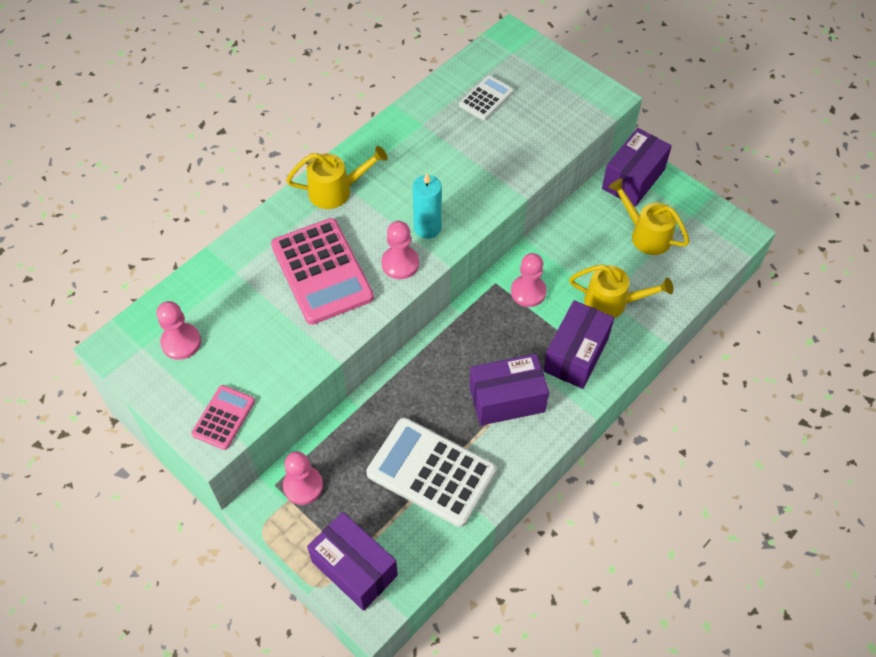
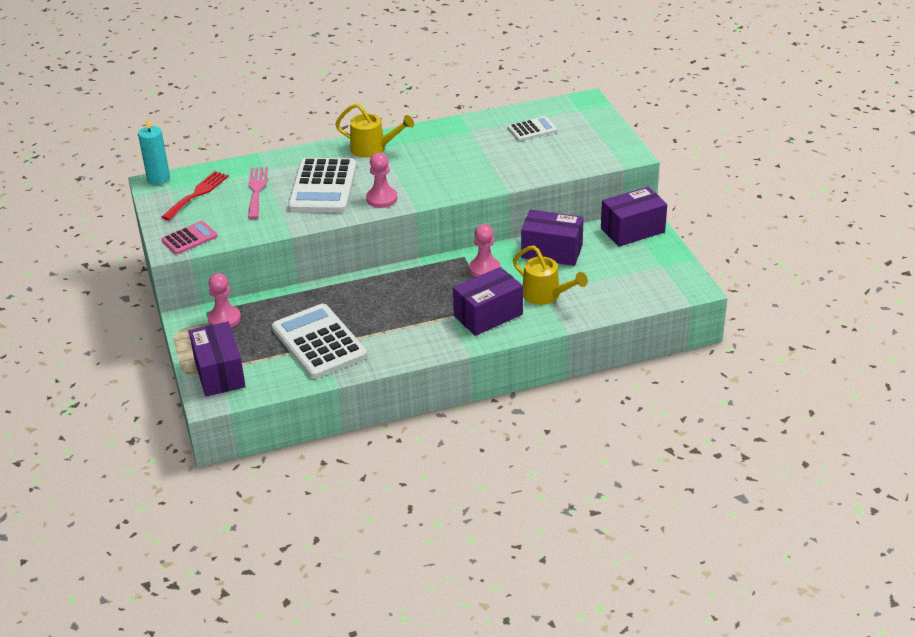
camera: 30 degrees right, 20 degrees down
pink pawn [156,301,201,360] -> red fork [162,171,229,220]
pink calculator [271,218,374,325] -> white calculator [288,158,357,213]
turquoise candle [412,173,442,239] -> turquoise candle moved to [138,118,170,185]
purple box [469,354,549,426] -> purple box moved to [521,210,584,266]
yellow watering can [609,178,690,255] -> none
none -> pink fork [248,167,268,219]

